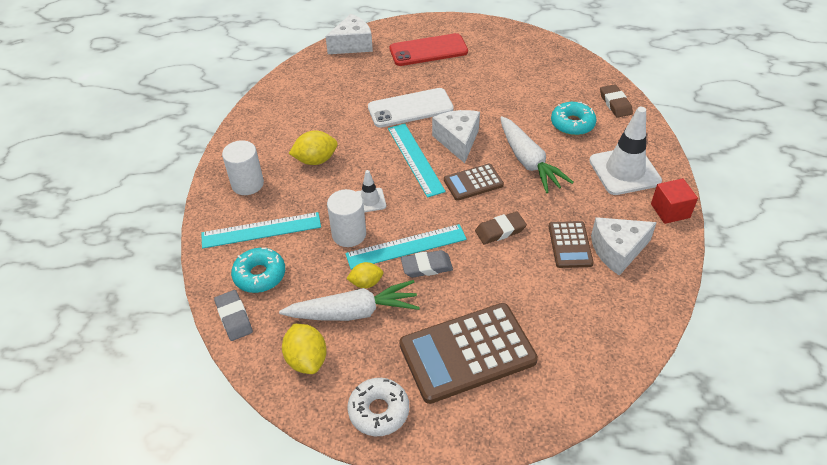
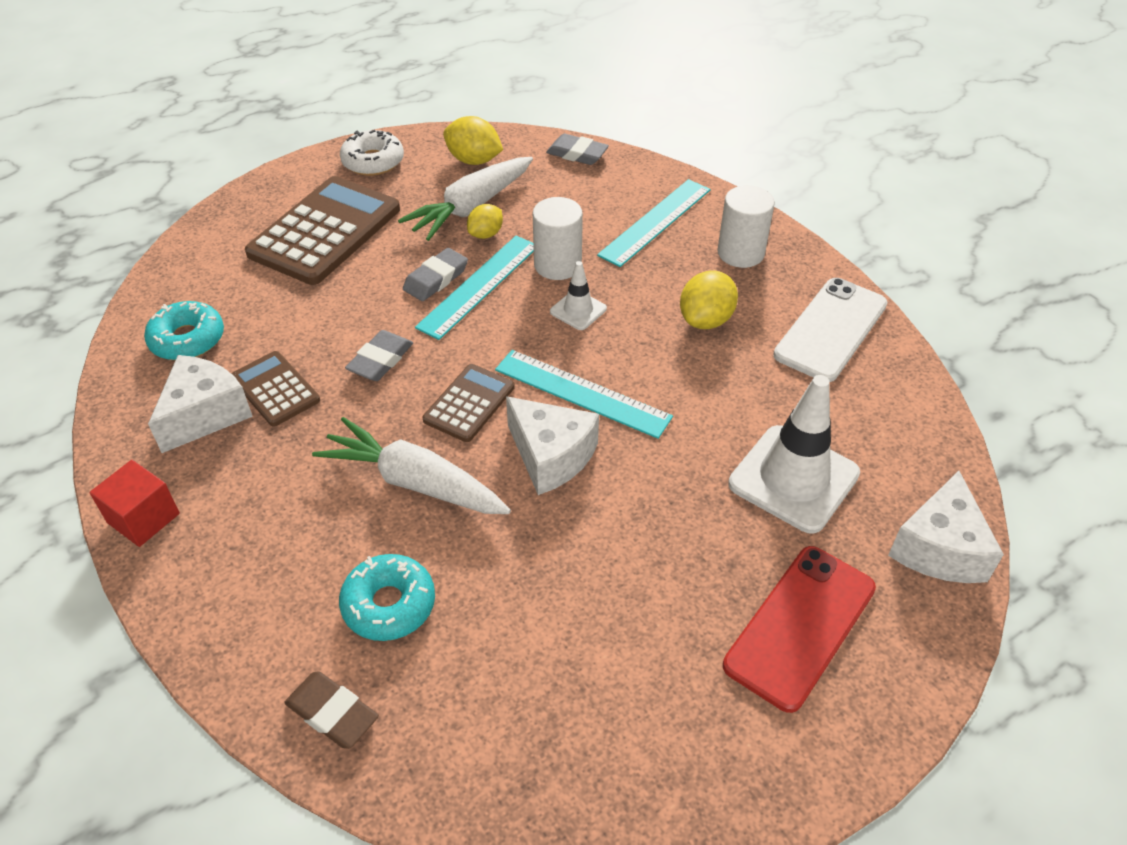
camera: 140 degrees right, 0 degrees up
turquoise donut [231,247,285,293] -> turquoise donut moved to [144,301,224,360]
white phone [368,88,454,128] -> white phone moved to [773,278,888,382]
brown eraser [475,212,527,244] -> grey eraser [345,330,413,381]
white traffic cone [589,107,662,195] -> white traffic cone moved to [728,375,860,534]

